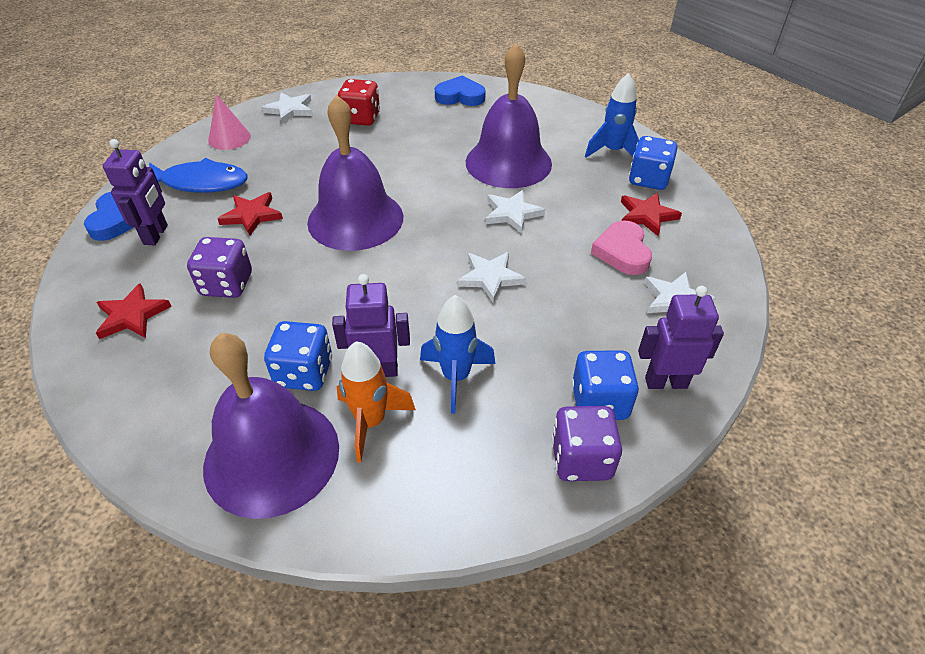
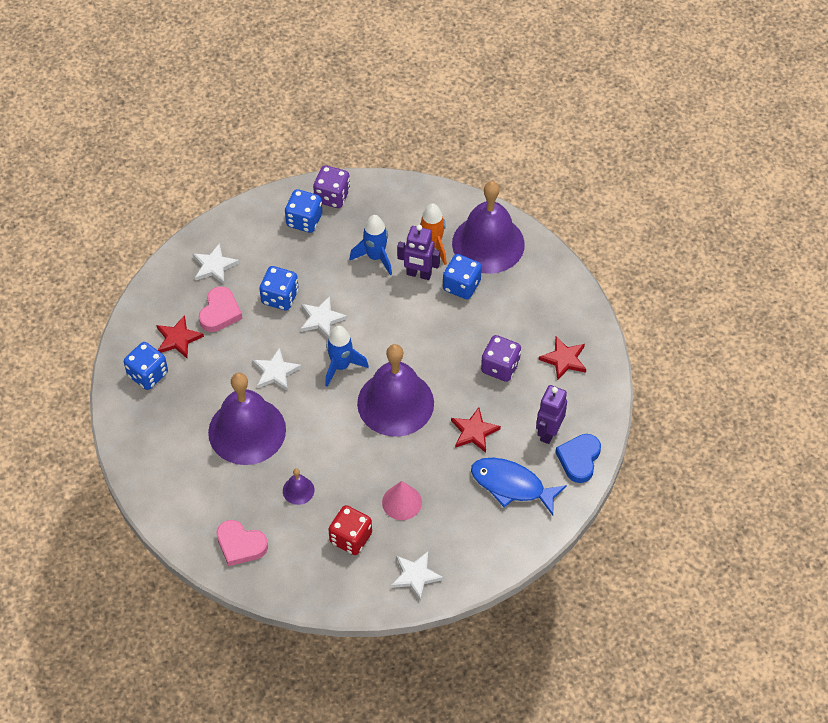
camera: 160 degrees left, 10 degrees up
pink cone [208,94,251,150] -> pink cone moved to [382,481,422,520]
blue heart [435,75,486,106] -> pink heart [217,520,268,566]
blue rocket [585,73,639,158] -> blue rocket moved to [325,326,369,387]
purple robot [638,286,724,389] -> none
none -> blue dice [259,266,299,310]
none -> purple bell [283,468,314,505]

